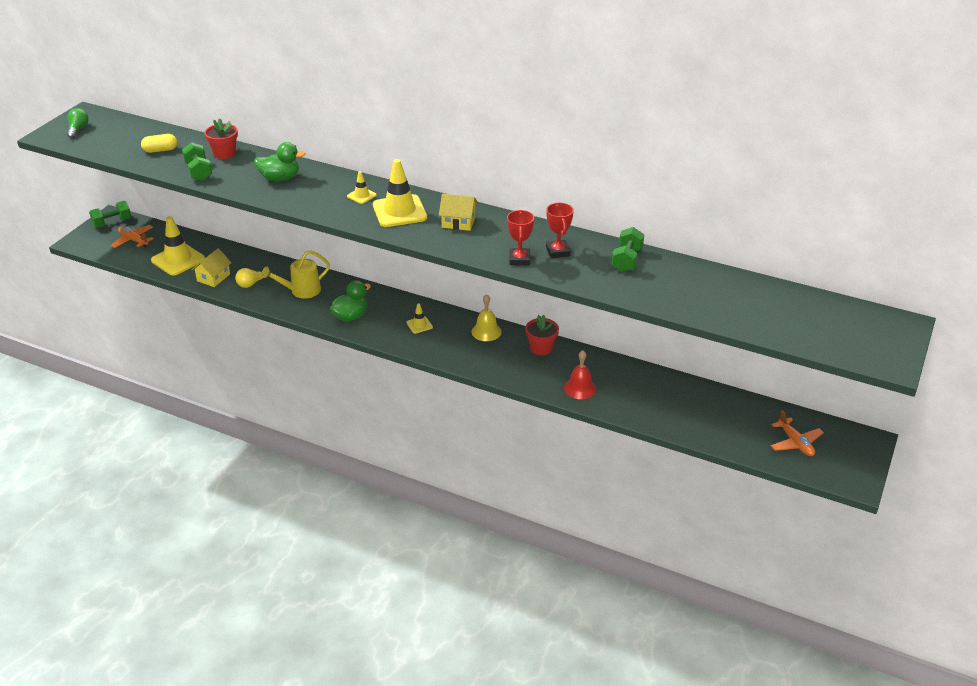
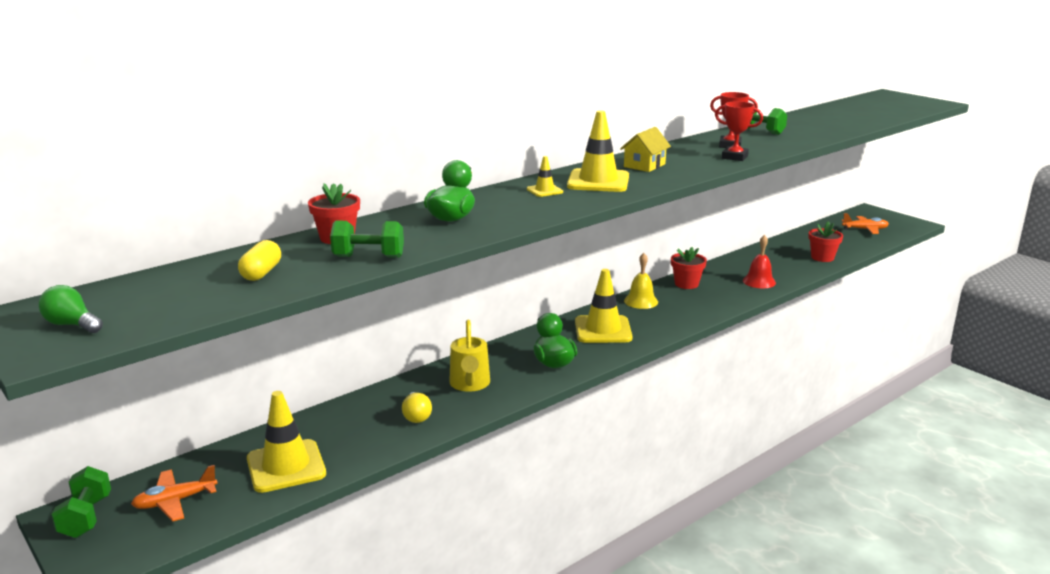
camera: 65 degrees left, 15 degrees down
yellow house [191,248,231,287] -> none
yellow traffic cone [406,304,433,334] -> yellow traffic cone [575,269,632,343], size x2.06
none -> red flower pot [808,221,843,262]

